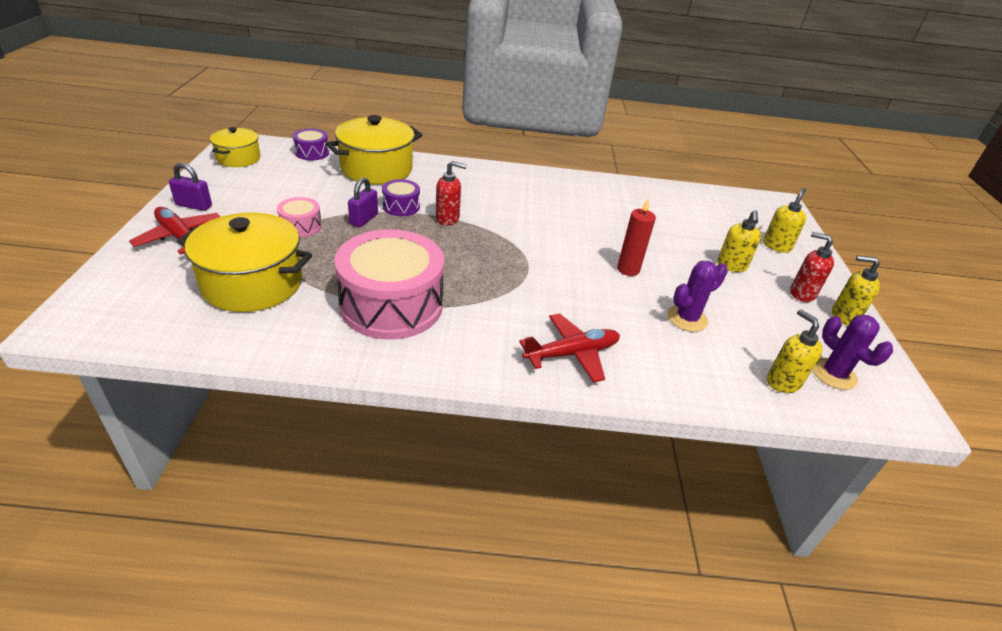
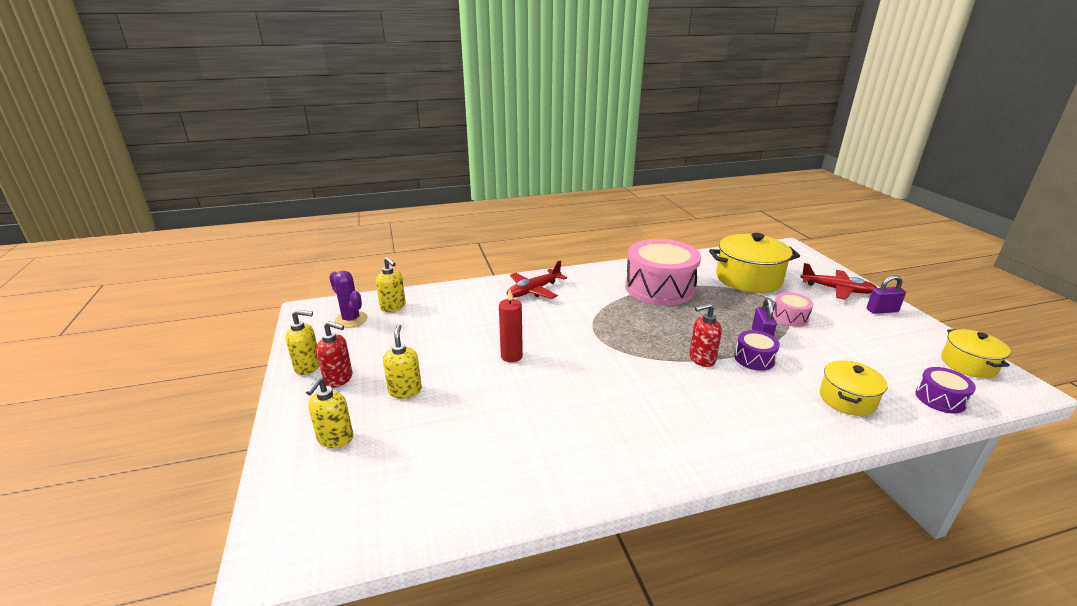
camera: 165 degrees right, 10 degrees down
yellow pot [326,115,422,184] -> yellow pot [820,360,888,416], size x0.58
purple cactus [667,261,728,332] -> none

